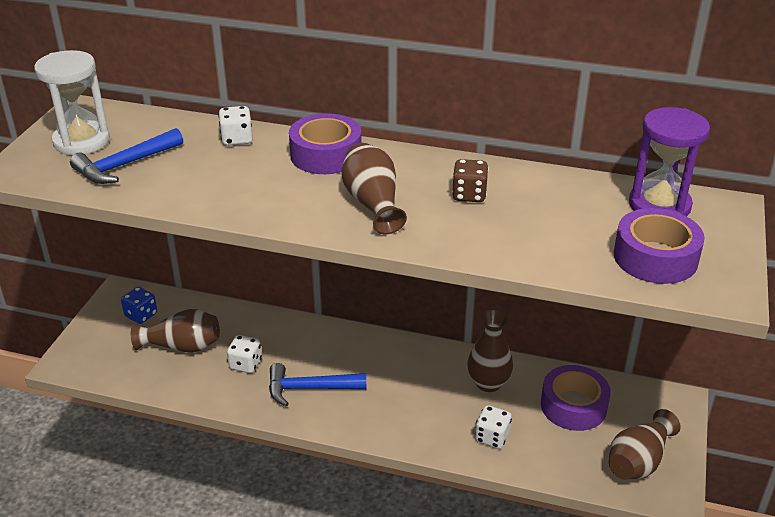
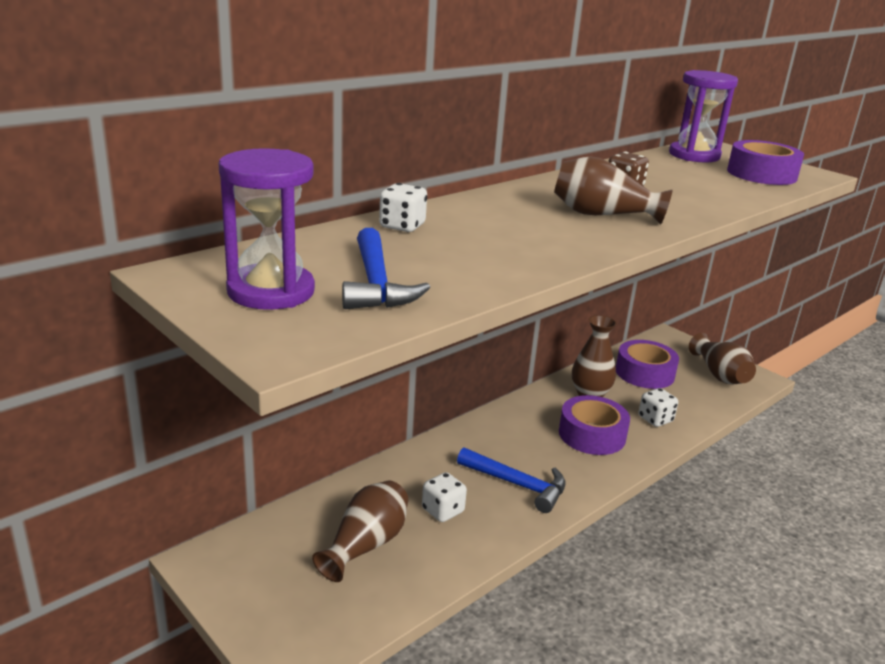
camera: 60 degrees left, 10 degrees down
white hourglass [34,50,110,155] -> purple hourglass [218,148,315,310]
blue dice [121,287,157,324] -> none
blue hammer [269,363,366,406] -> blue hammer turned 90 degrees counterclockwise [457,447,566,513]
purple tape [289,113,362,174] -> purple tape moved to [559,395,630,455]

